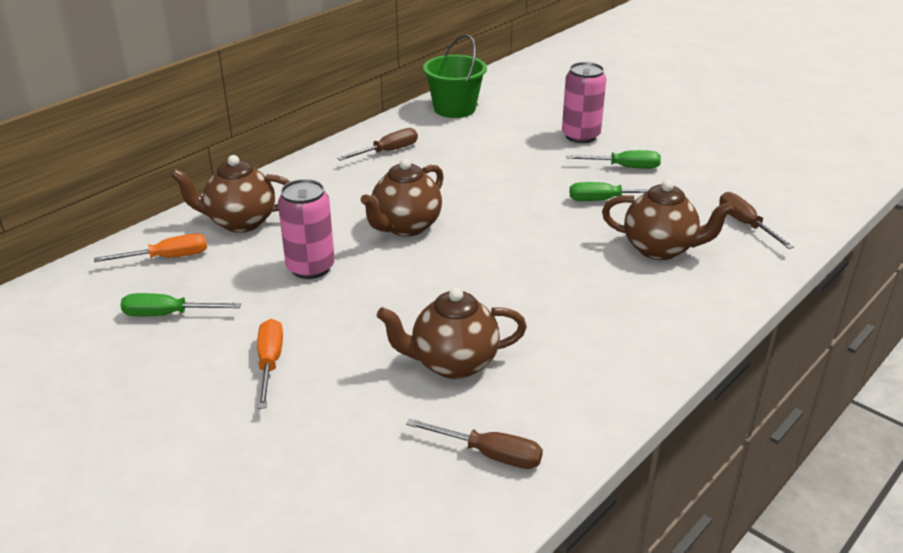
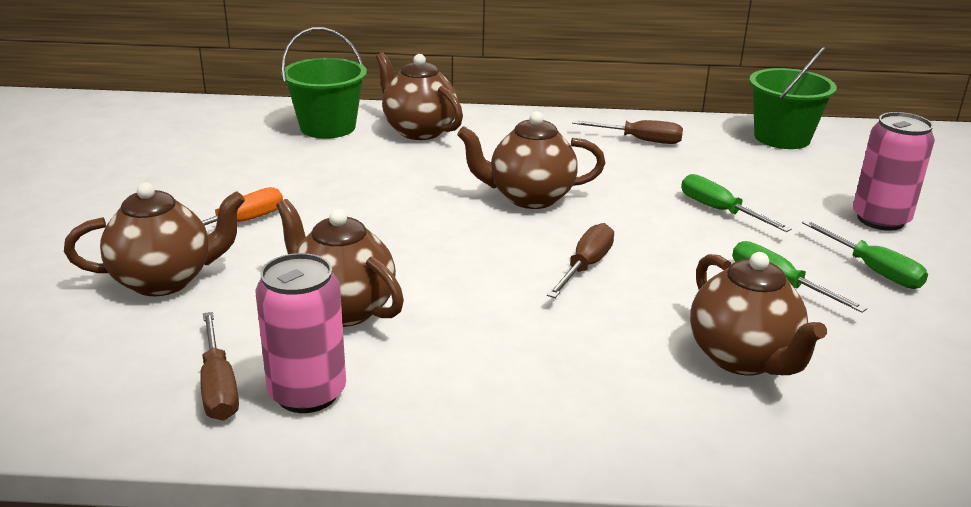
camera: 50 degrees right, 5 degrees down
orange screwdriver [94,234,207,262] -> green bucket [281,27,367,139]
green screwdriver [120,293,241,316] -> green screwdriver moved to [681,174,792,232]
pink can [278,179,335,279] -> pink can moved to [255,253,346,413]
brown screwdriver [719,192,794,249] -> brown screwdriver moved to [547,223,614,298]
none -> brown teapot [64,183,245,296]

